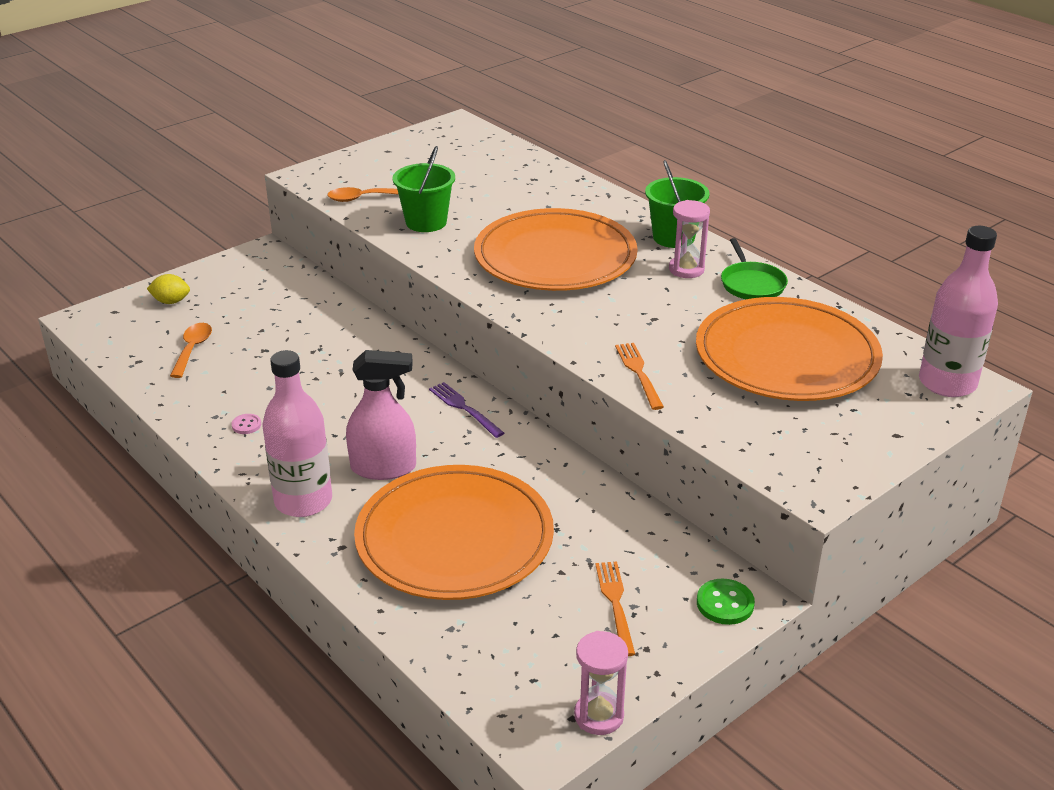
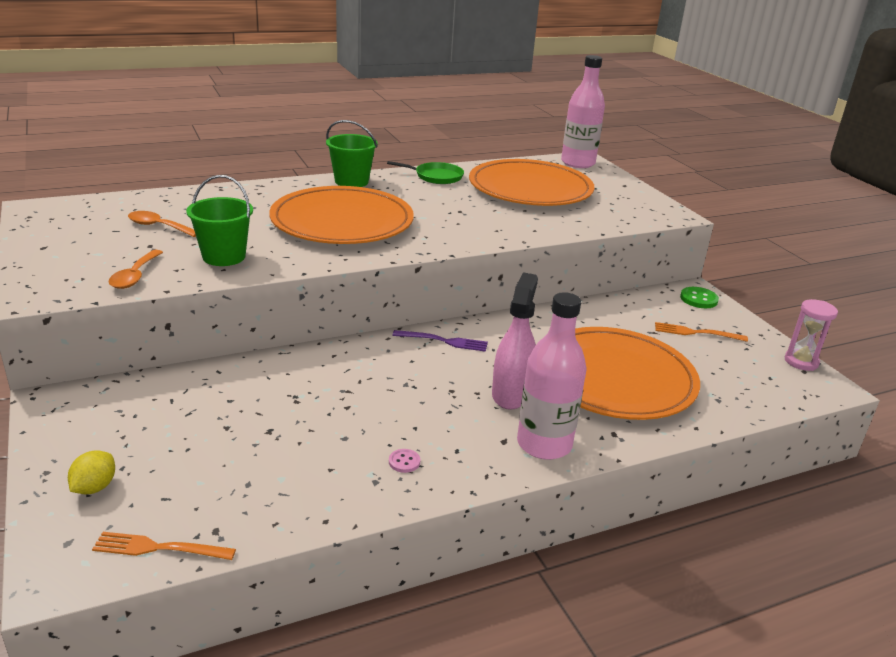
camera: 75 degrees left, 5 degrees down
orange spoon [170,323,212,378] -> orange spoon moved to [128,211,196,237]
purple fork [429,382,504,438] -> purple fork turned 150 degrees counterclockwise [392,330,488,352]
orange fork [615,343,664,410] -> orange fork moved to [92,532,236,560]
pink hourglass [669,200,710,278] -> none

